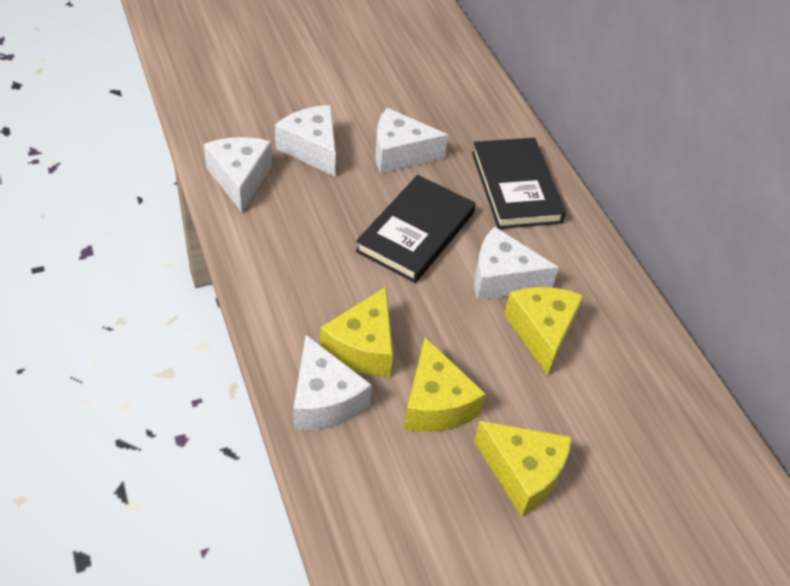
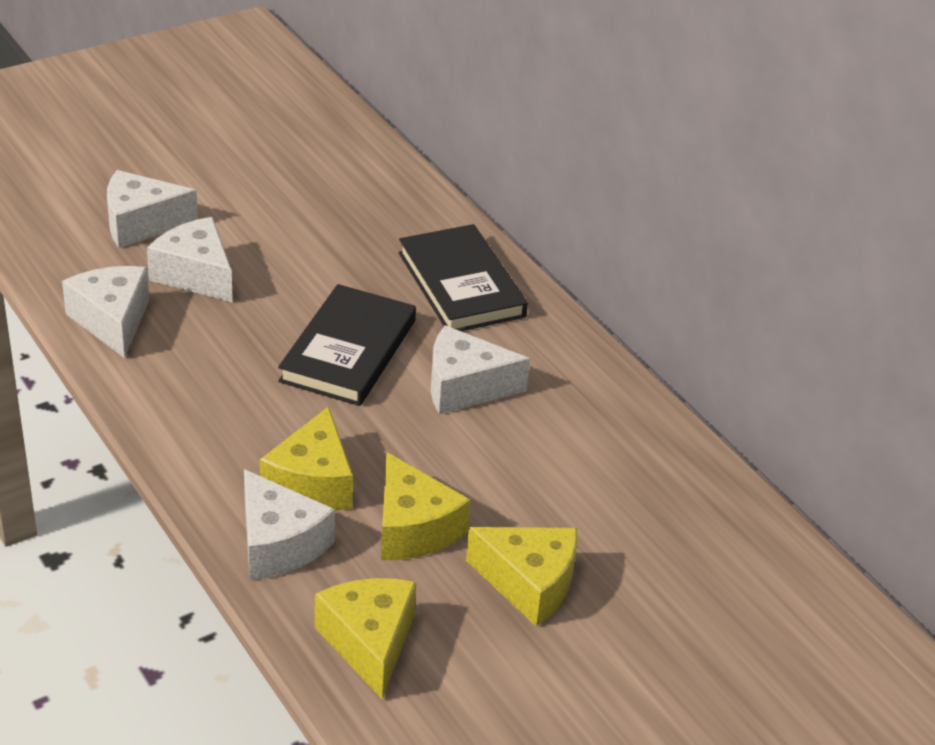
camera: 10 degrees left, 10 degrees down
white cheese [375,108,448,174] -> white cheese moved to [107,170,198,248]
yellow cheese [504,287,584,376] -> yellow cheese moved to [315,578,416,699]

